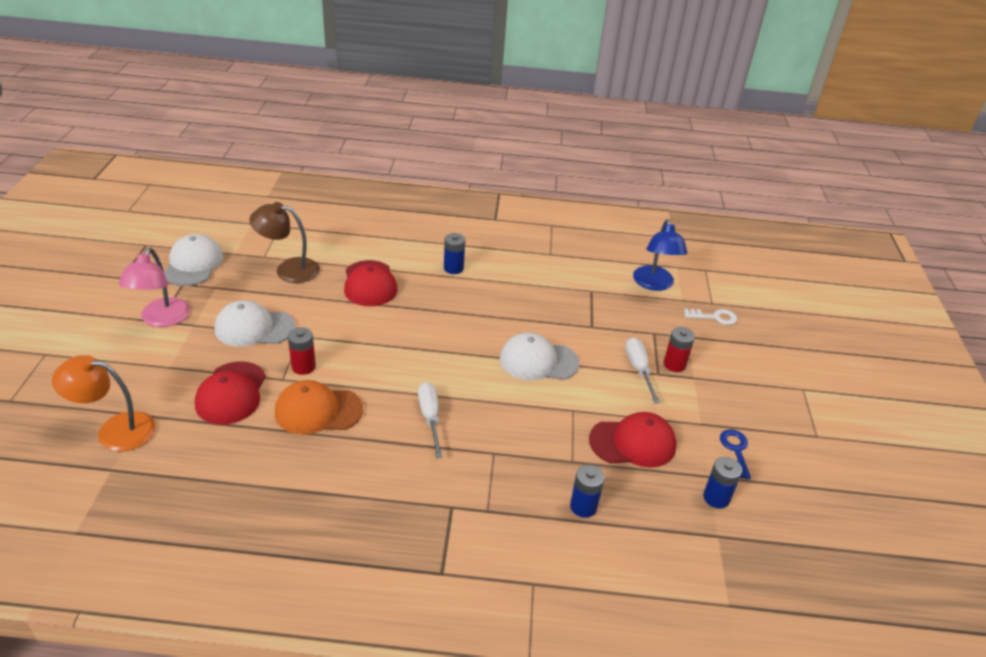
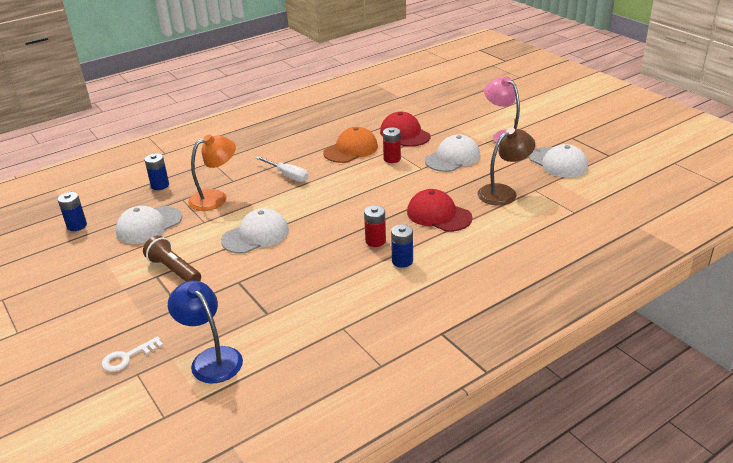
camera: 145 degrees right, 5 degrees down
orange lamp [52,355,156,452] -> orange lamp moved to [188,134,236,211]
red cap [589,412,677,468] -> white cap [116,206,182,244]
white screwdriver [625,338,660,403] -> brown flashlight [143,235,201,282]
red battery [664,327,695,372] -> red battery moved to [364,205,386,247]
blue key [720,429,751,479] -> none

